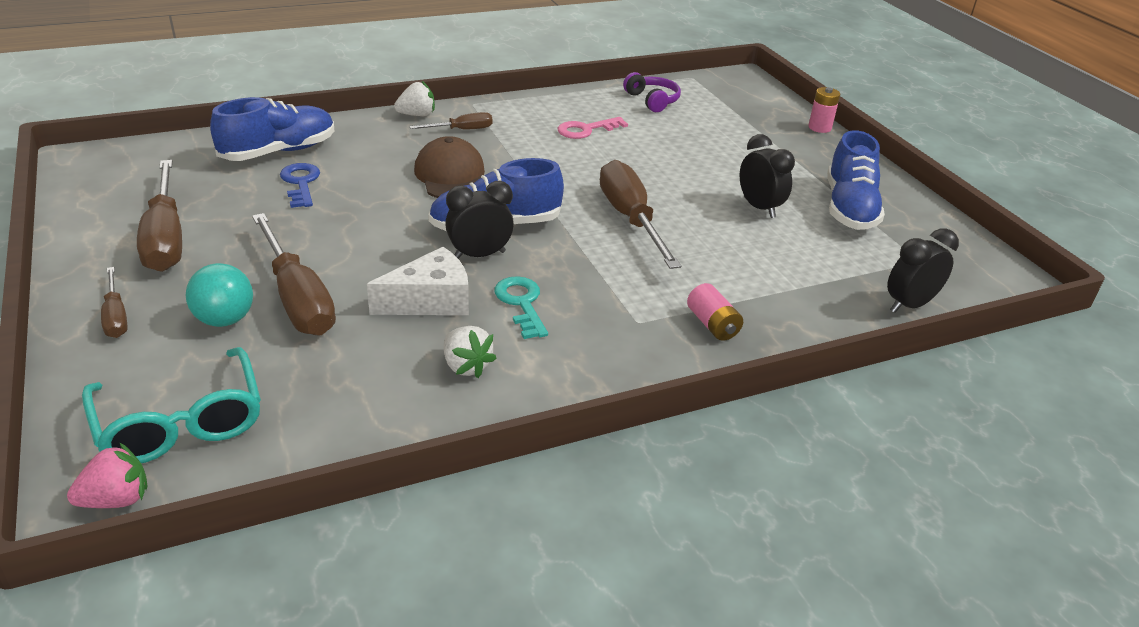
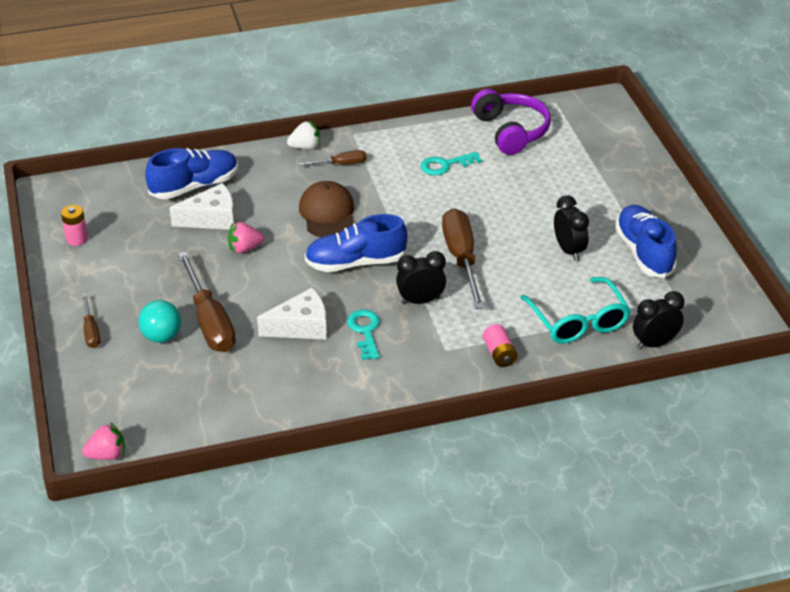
camera: 10 degrees right, 5 degrees up
turquoise glasses [82,347,261,463] -> turquoise glasses moved to [520,277,631,344]
brown screwdriver [137,160,182,272] -> none
blue key [280,163,320,208] -> white cheese [169,183,235,230]
white strawberry [444,326,497,378] -> none
black clock [445,181,514,259] -> black clock moved to [396,251,446,305]
pink key [558,117,628,139] -> turquoise key [421,152,482,175]
purple headphones [623,72,681,112] -> purple headphones [471,89,551,155], size x1.63
pink battery [808,87,840,133] -> pink battery moved to [61,205,88,246]
blue shoe [827,130,885,230] -> blue shoe turned 150 degrees clockwise [615,205,677,278]
none -> pink strawberry [228,222,264,253]

